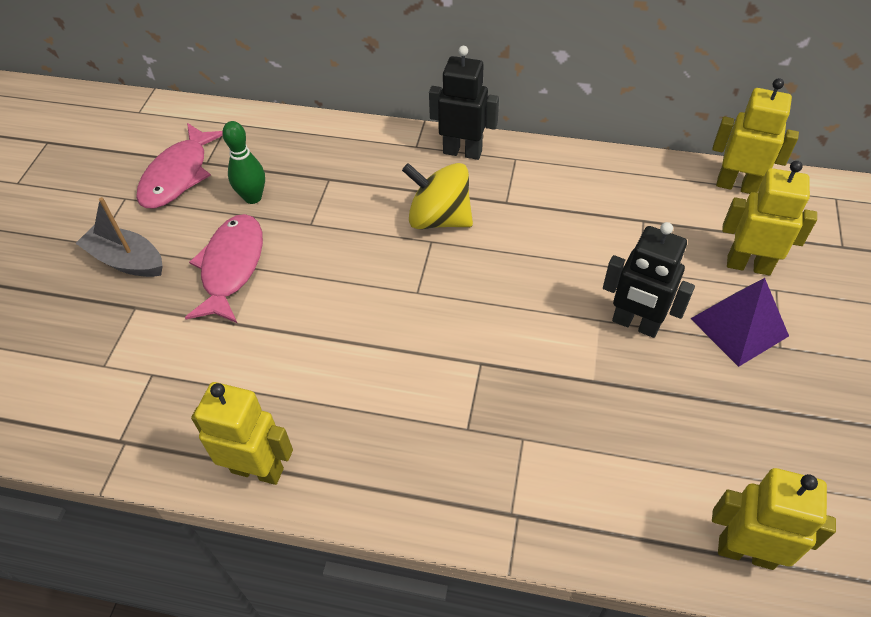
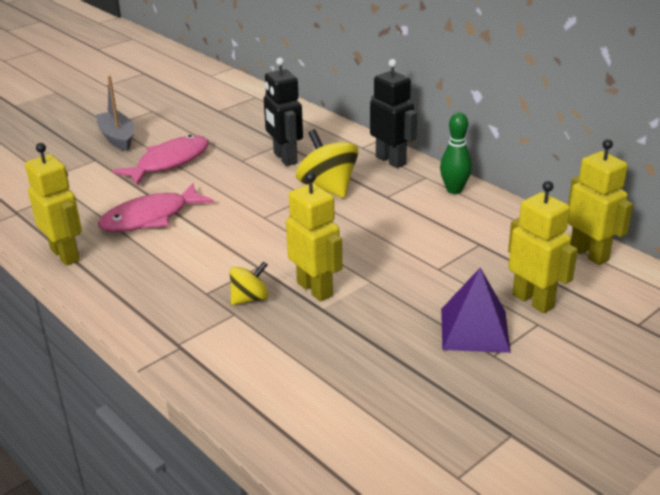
camera: 35 degrees right, 20 degrees down
pink fish [136,123,223,208] -> pink fish moved to [98,183,214,232]
green bowling pin [222,121,265,204] -> green bowling pin moved to [440,112,472,194]
black robot [603,222,695,338] -> black robot moved to [264,58,303,166]
yellow robot [712,468,836,570] -> yellow robot moved to [286,172,342,301]
none -> yellow spinning top [230,261,269,305]

